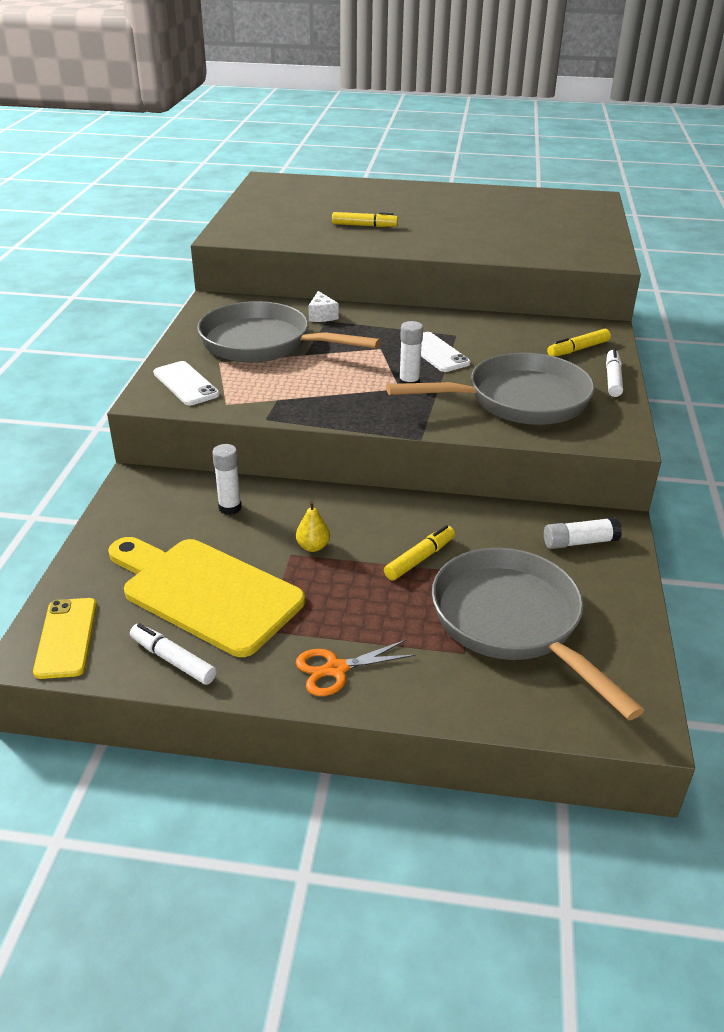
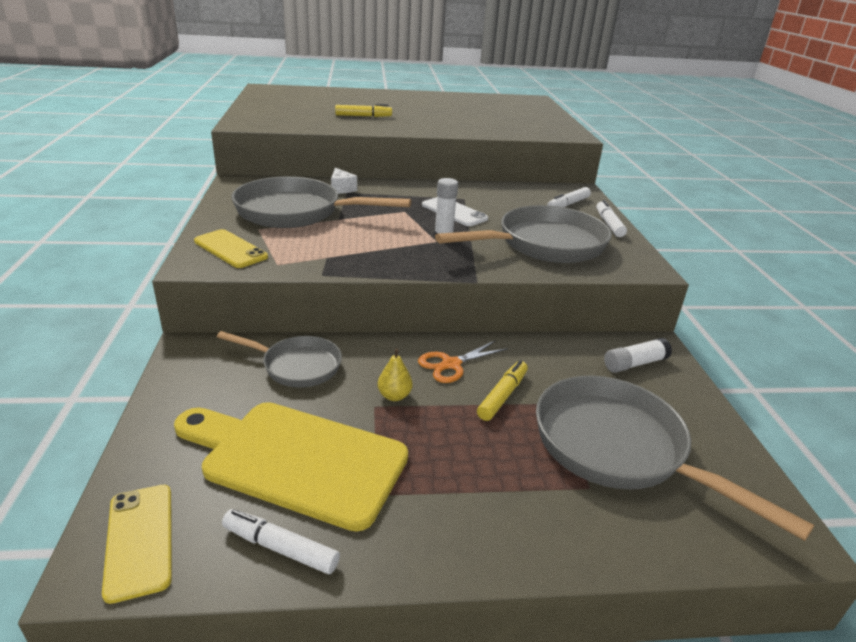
camera: 15 degrees left, 5 degrees down
white phone [153,361,220,405] -> yellow phone [194,229,268,268]
white glue stick [212,444,242,515] -> grey pan [217,331,342,388]
orange scissors [296,640,416,696] -> orange scissors moved to [418,340,508,383]
yellow marker [547,329,611,357] -> white marker [547,187,591,207]

